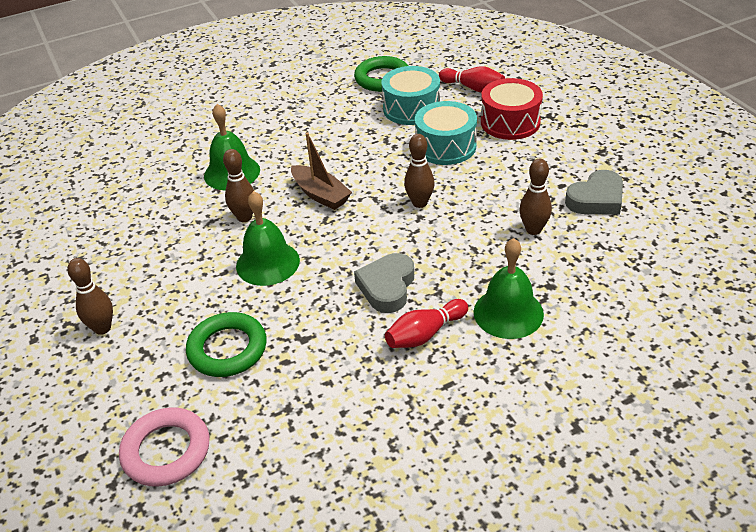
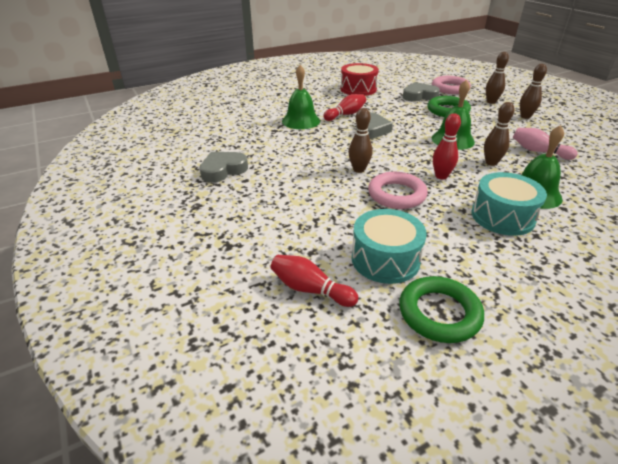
camera: 175 degrees right, 5 degrees down
brown boat [291,132,352,210] -> red bowling pin [433,113,461,179]
turquoise drum [415,101,477,165] -> turquoise drum moved to [471,172,547,236]
red drum [481,78,543,140] -> red drum moved to [341,63,379,96]
brown bowling pin [519,159,552,235] -> brown bowling pin moved to [486,52,509,104]
none -> pink ring [368,172,428,209]
none -> grey heart [403,82,440,101]
none -> pink bowling pin [513,128,578,160]

